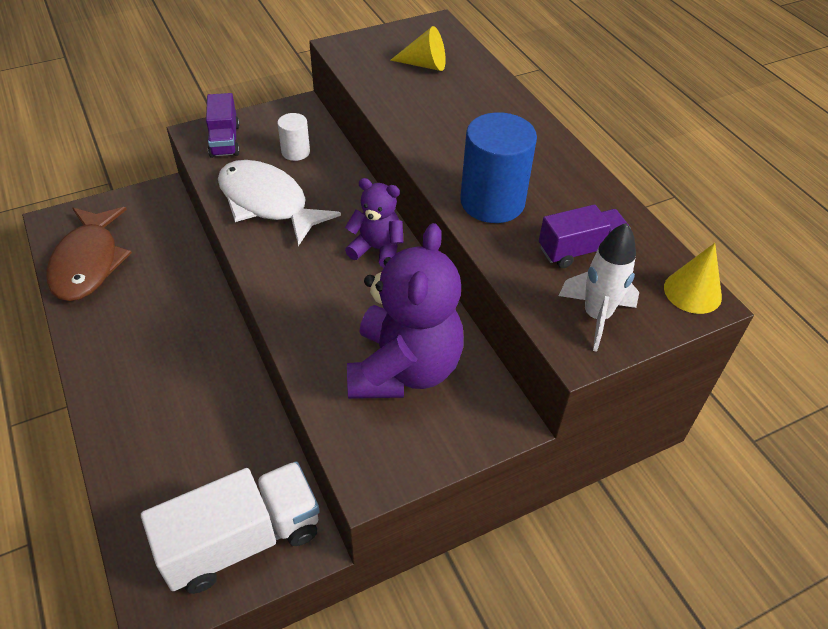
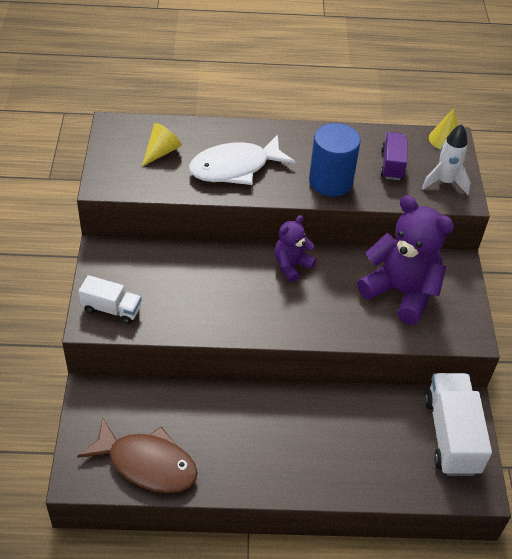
camera: 65 degrees left, 0 degrees up
purple truck [206,93,240,158] -> white truck [79,275,142,324]
white fish [218,160,341,246] -> white fish moved to [189,135,295,185]
white cylinder [277,113,310,161] -> none

